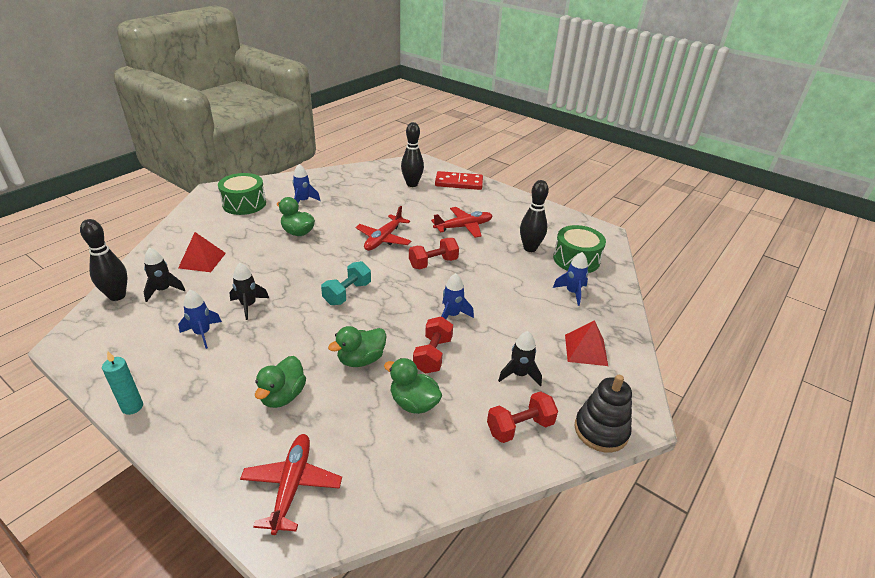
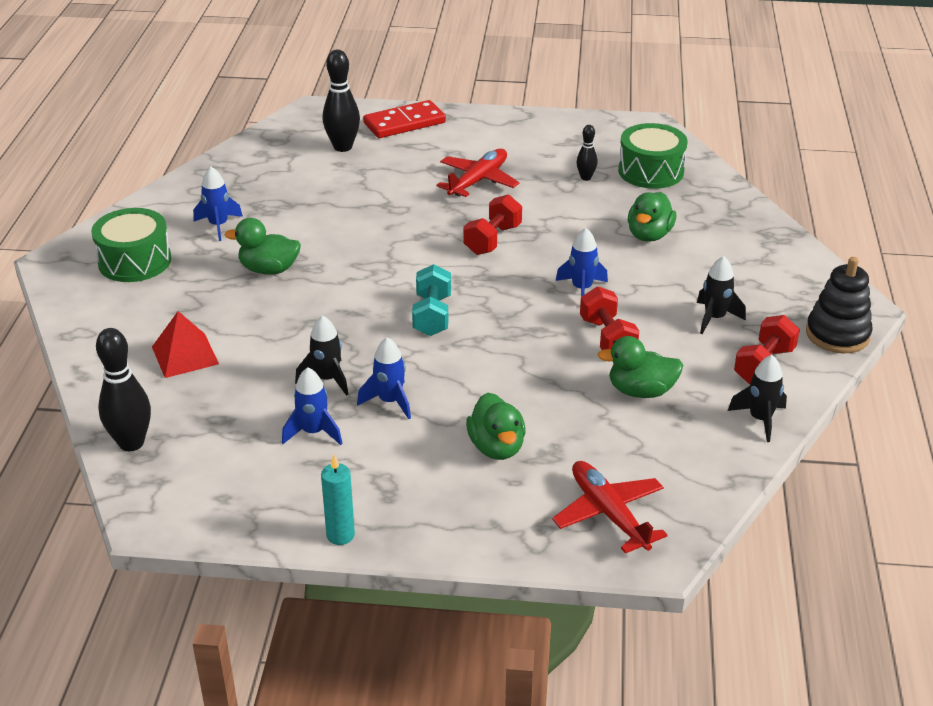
camera: 30 degrees left, 0 degrees up
black rocket [144,248,185,302] -> black rocket moved to [728,355,787,442]
green duck [328,326,386,367] -> green duck moved to [628,192,676,242]
red plane [355,206,411,251] -> none
black bowling pin [520,180,549,252] -> black bowling pin [576,125,597,181], size x0.55
blue rocket [553,252,588,306] -> blue rocket moved to [357,337,411,419]
red pyramid [565,320,608,366] -> none

